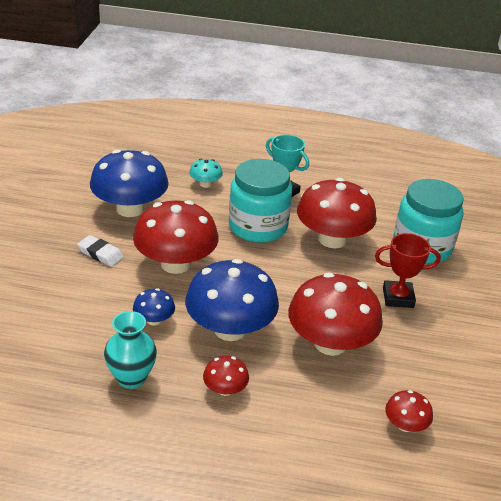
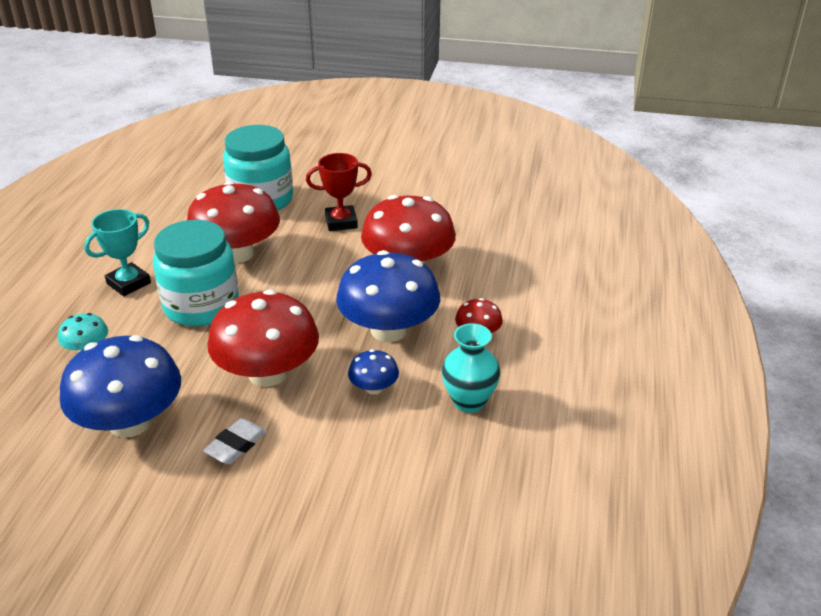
camera: 85 degrees left, 0 degrees up
red trophy [375,233,441,308] -> red trophy turned 75 degrees clockwise [306,153,372,231]
red mushroom [385,390,433,432] -> none

